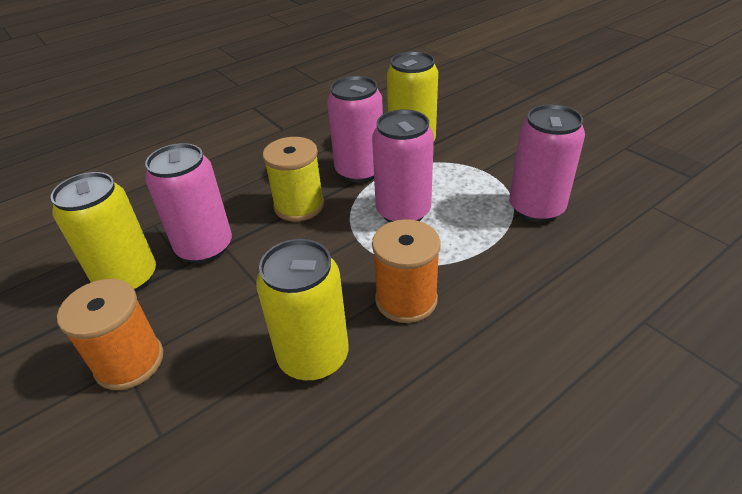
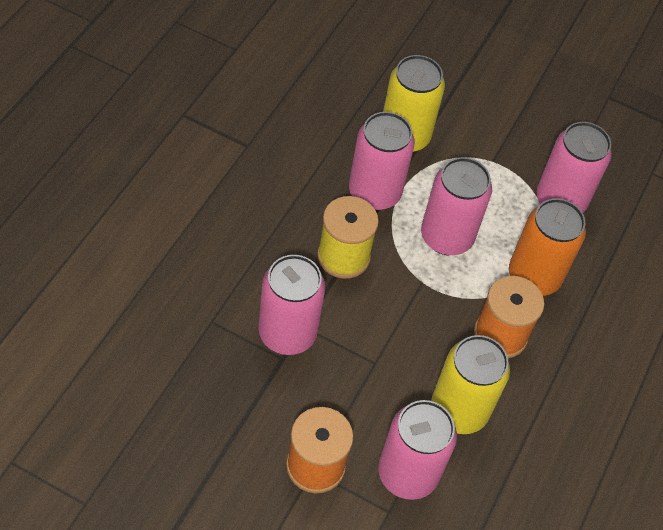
camera: 35 degrees left, 15 degrees up
yellow can [51,172,156,292] -> none
none -> pink can [378,400,457,500]
none -> orange can [509,198,586,296]

